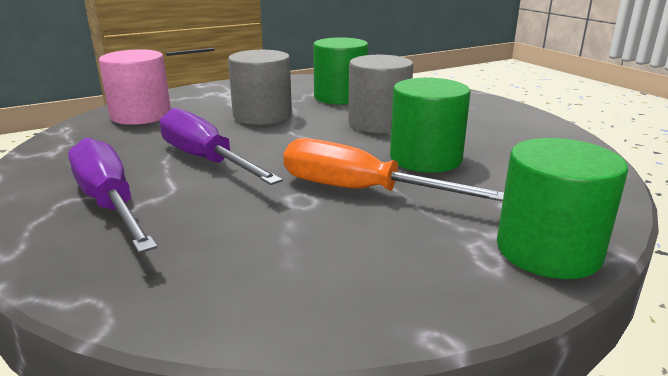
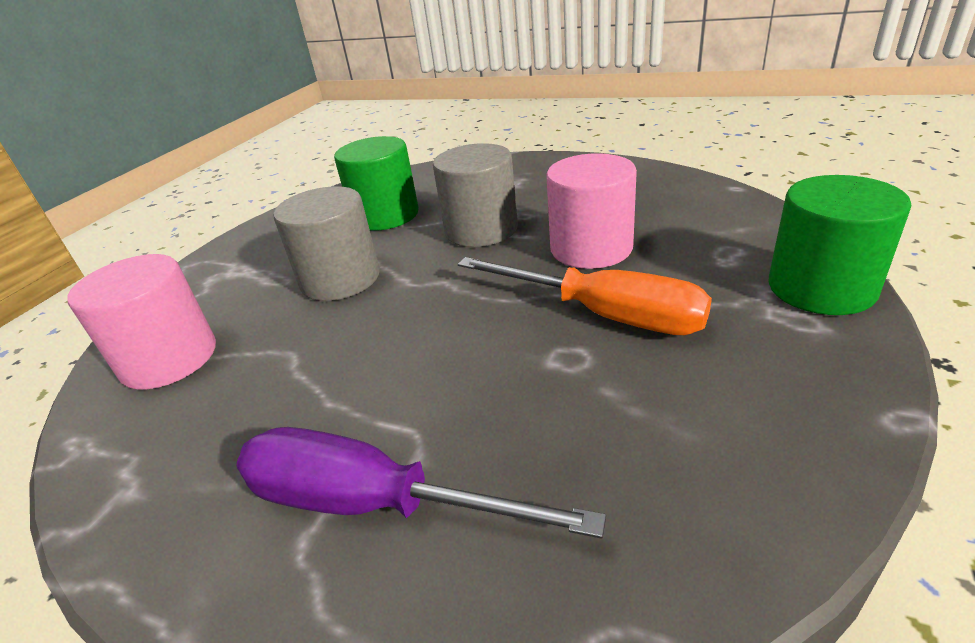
camera: 35 degrees left, 10 degrees up
purple screwdriver [160,108,283,185] -> none
orange screwdriver [284,138,504,201] -> orange screwdriver turned 135 degrees counterclockwise [458,257,712,335]
green cylinder [390,78,471,173] -> pink cylinder [546,153,637,269]

